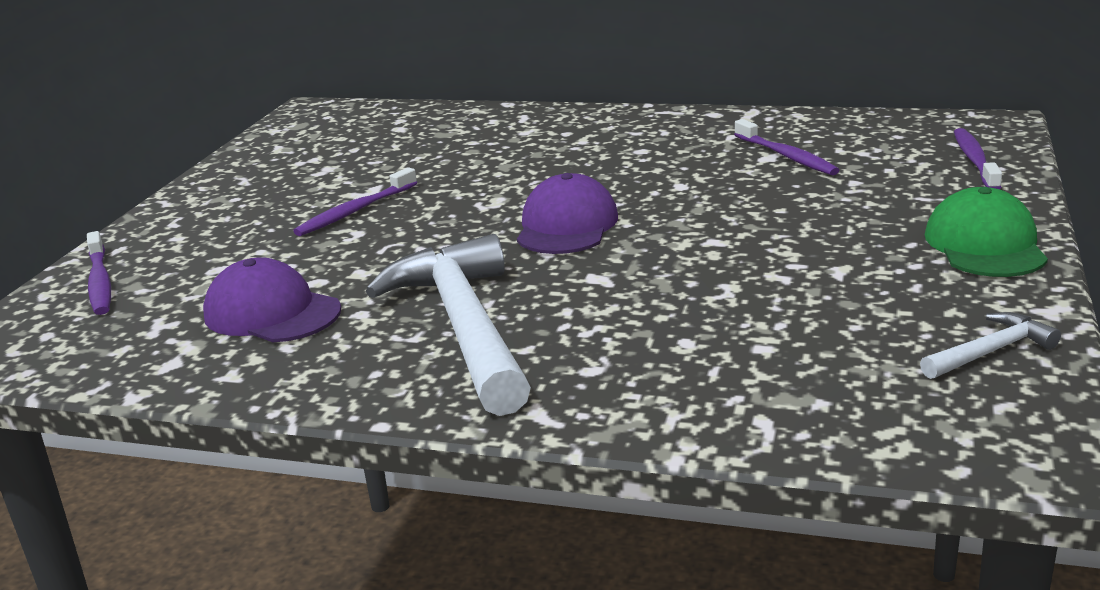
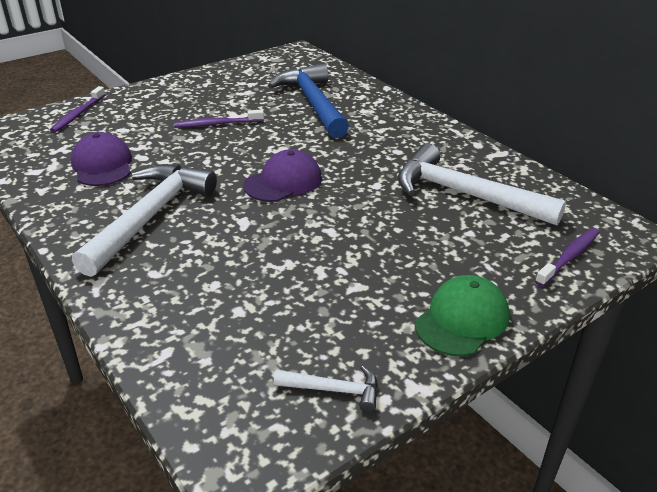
camera: 35 degrees right, 10 degrees up
purple toothbrush [734,119,839,175] -> white hammer [398,144,566,226]
none -> blue hammer [268,63,349,138]

